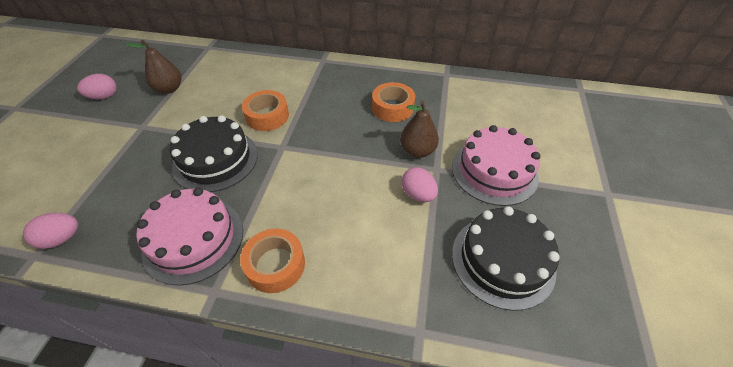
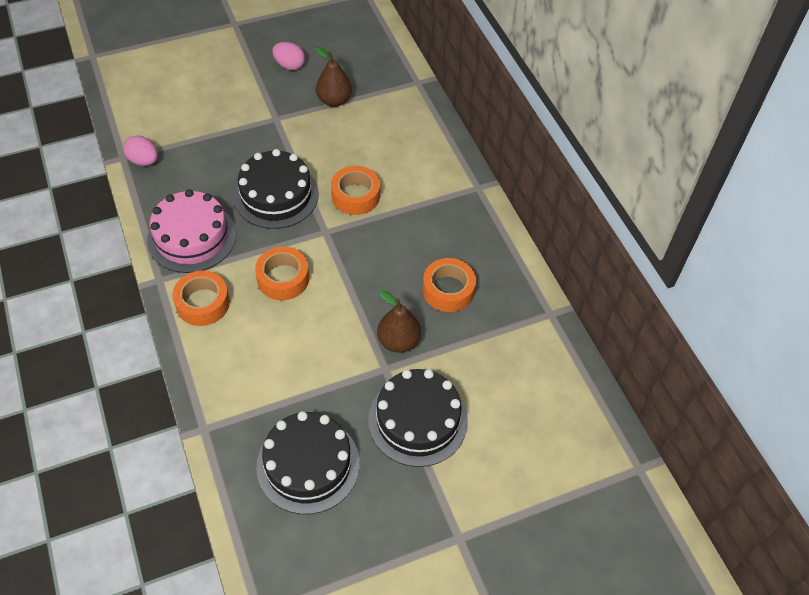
camera: 55 degrees right, 5 degrees up
pink egg [401,167,438,202] -> none
pink cake [452,125,540,206] -> black cake [368,369,468,467]
none -> orange tape [255,246,309,300]

